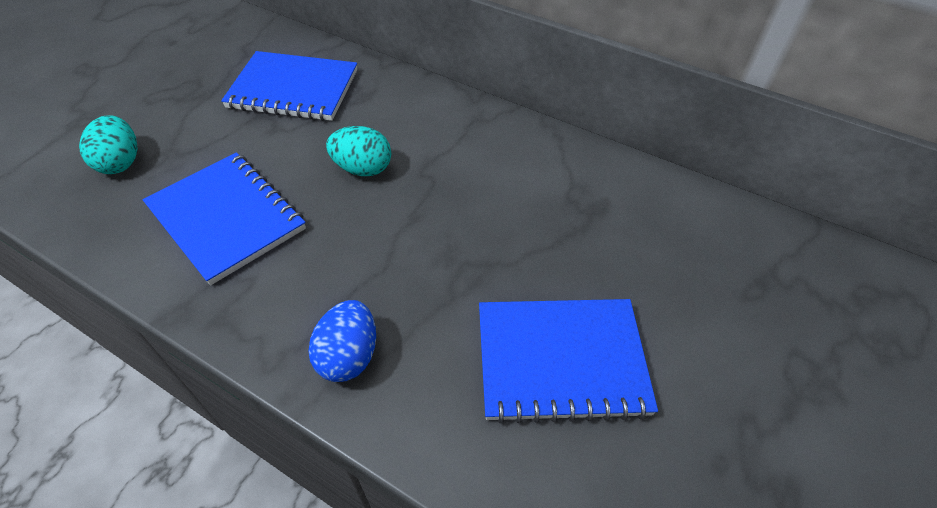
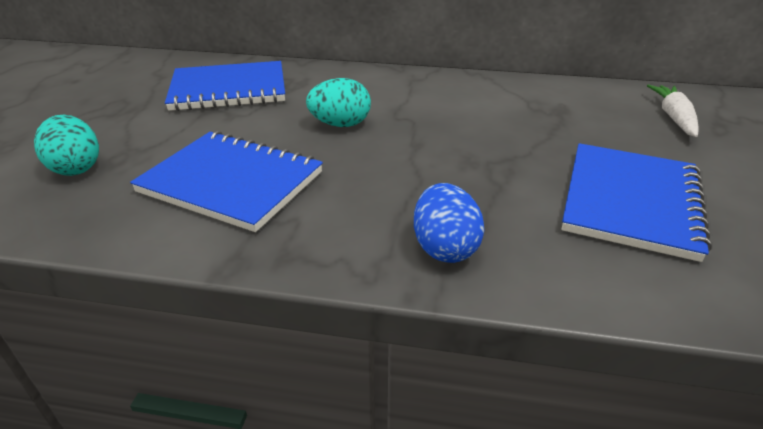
camera: 20 degrees left, 15 degrees down
blue notebook [479,299,658,424] -> blue notebook turned 45 degrees counterclockwise [562,143,712,262]
none -> white carrot [647,84,699,137]

